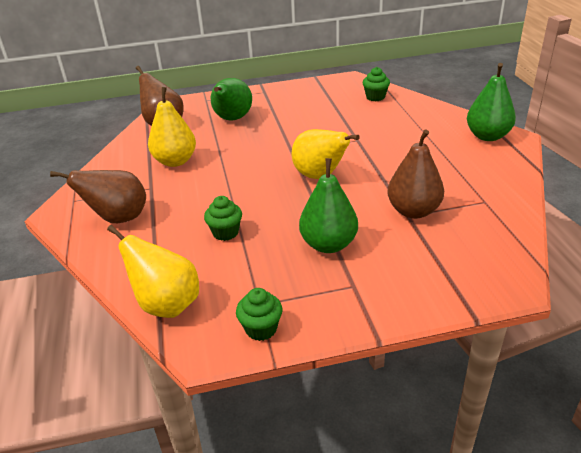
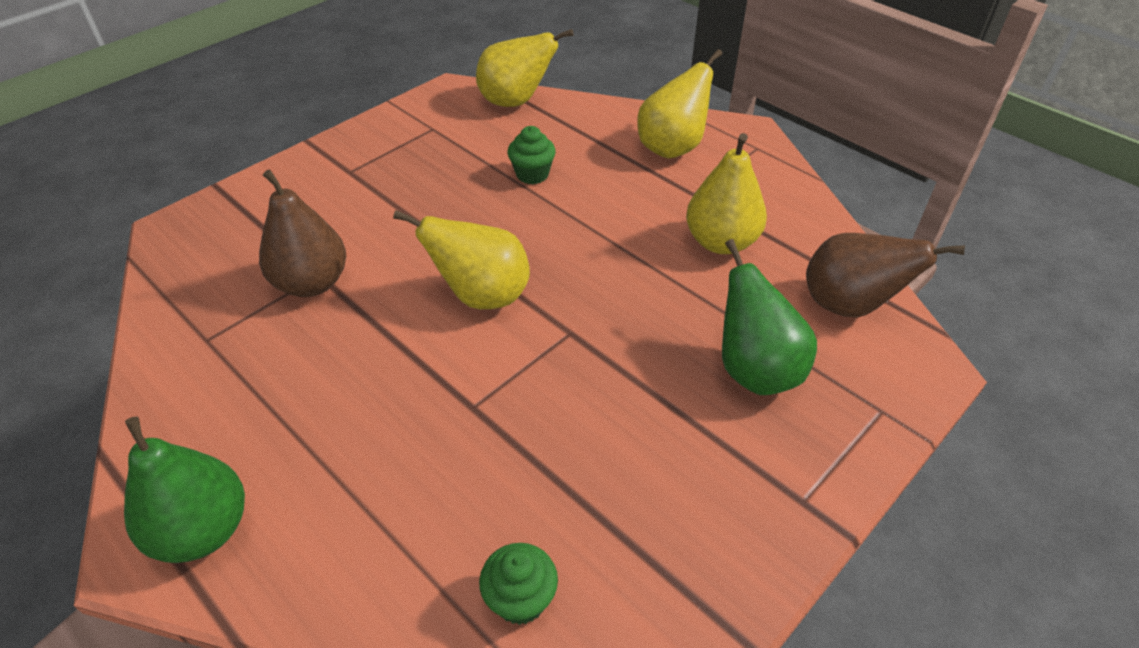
camera: 145 degrees right, 10 degrees up
brown pear [50,170,146,223] -> yellow pear [637,49,722,158]
green cupcake [236,288,282,341] -> none
green pear [299,158,358,253] -> none

